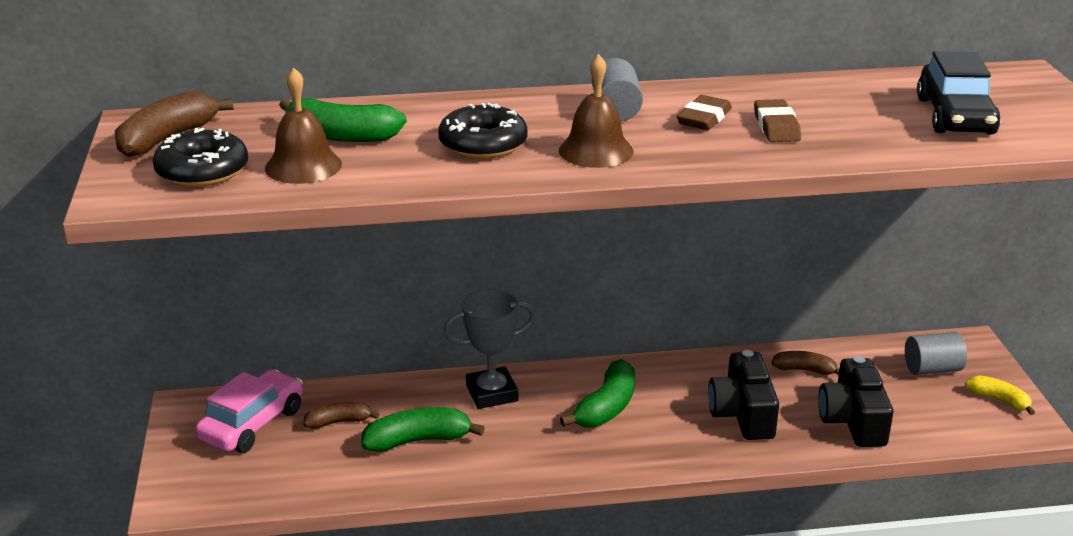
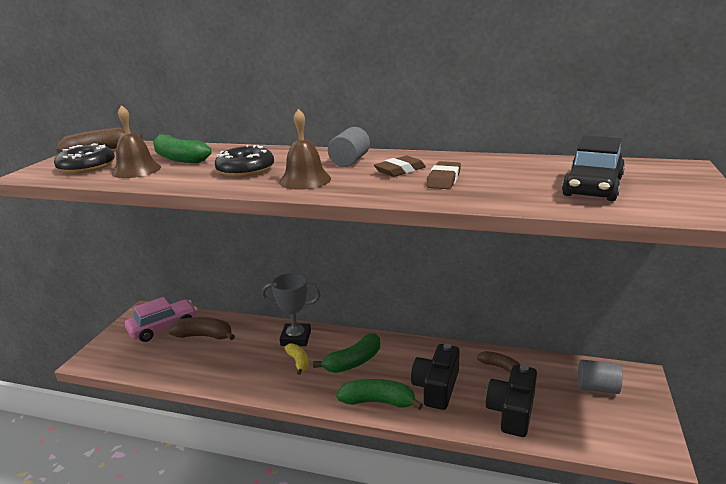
camera: 25 degrees right, 5 degrees down
brown banana [303,402,379,429] -> brown banana [168,317,235,340], size x1.60
green banana [361,407,485,452] -> green banana moved to [337,379,423,410]
yellow banana [965,375,1035,415] -> yellow banana moved to [284,343,309,375]

